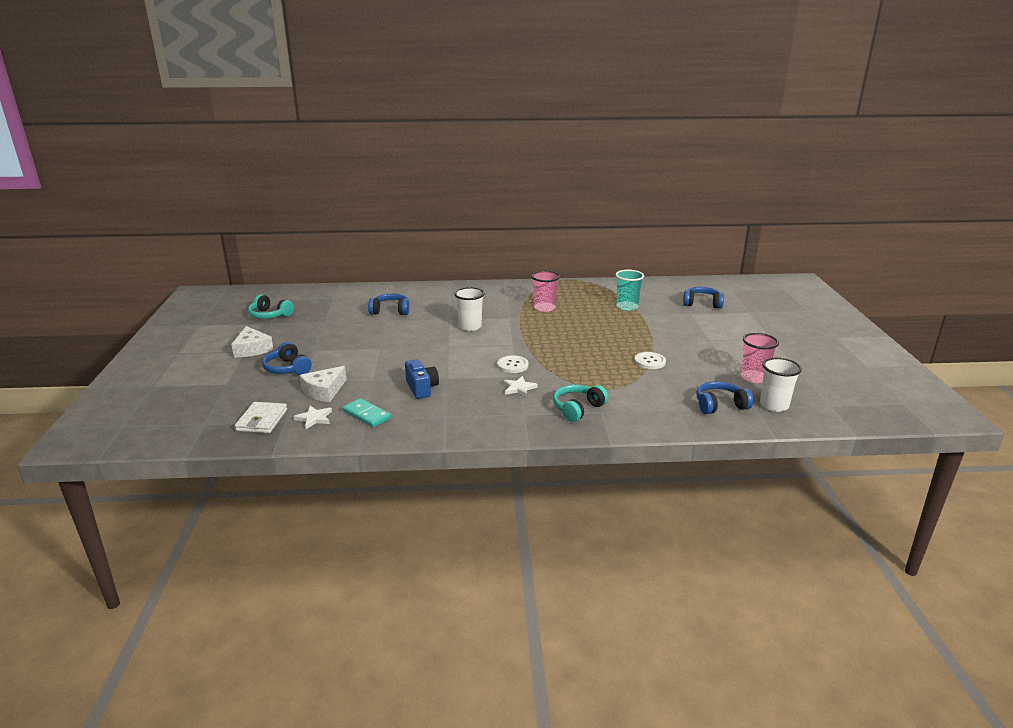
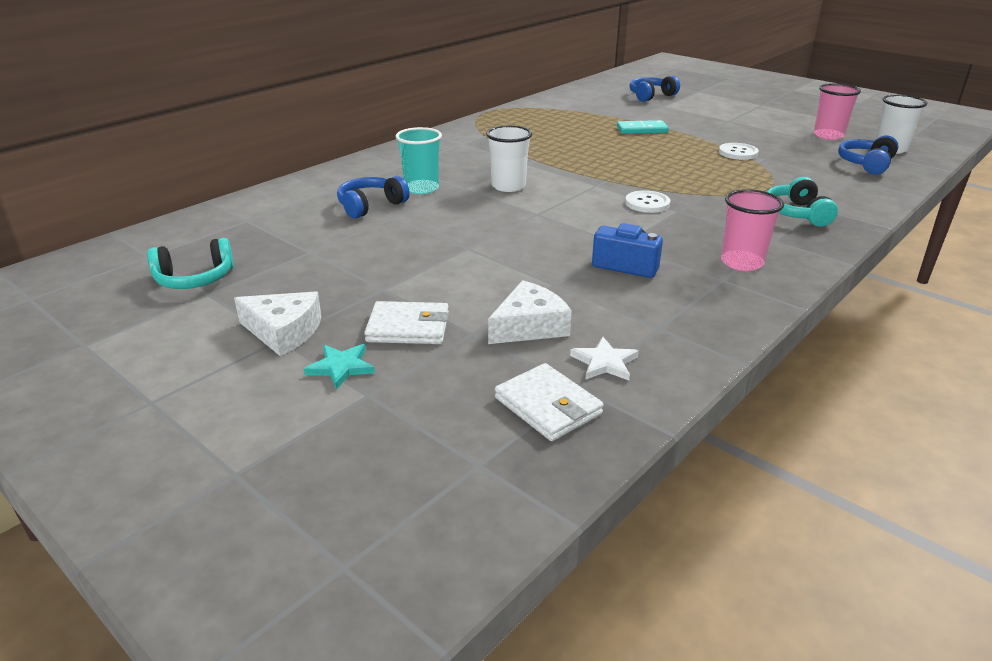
camera: 45 degrees left, 5 degrees up
blue headphones [262,342,311,375] -> white wallet [364,301,449,344]
white cheese [300,366,347,402] -> white cheese turned 120 degrees counterclockwise [488,280,572,344]
turquoise domino [343,398,391,427] -> turquoise domino moved to [617,120,669,134]
white star [503,376,538,397] -> none
pink cup [531,271,560,312] -> pink cup moved to [721,189,784,271]
turquoise cup [616,270,644,311] -> turquoise cup moved to [395,127,442,194]
none -> turquoise star [304,344,375,390]

